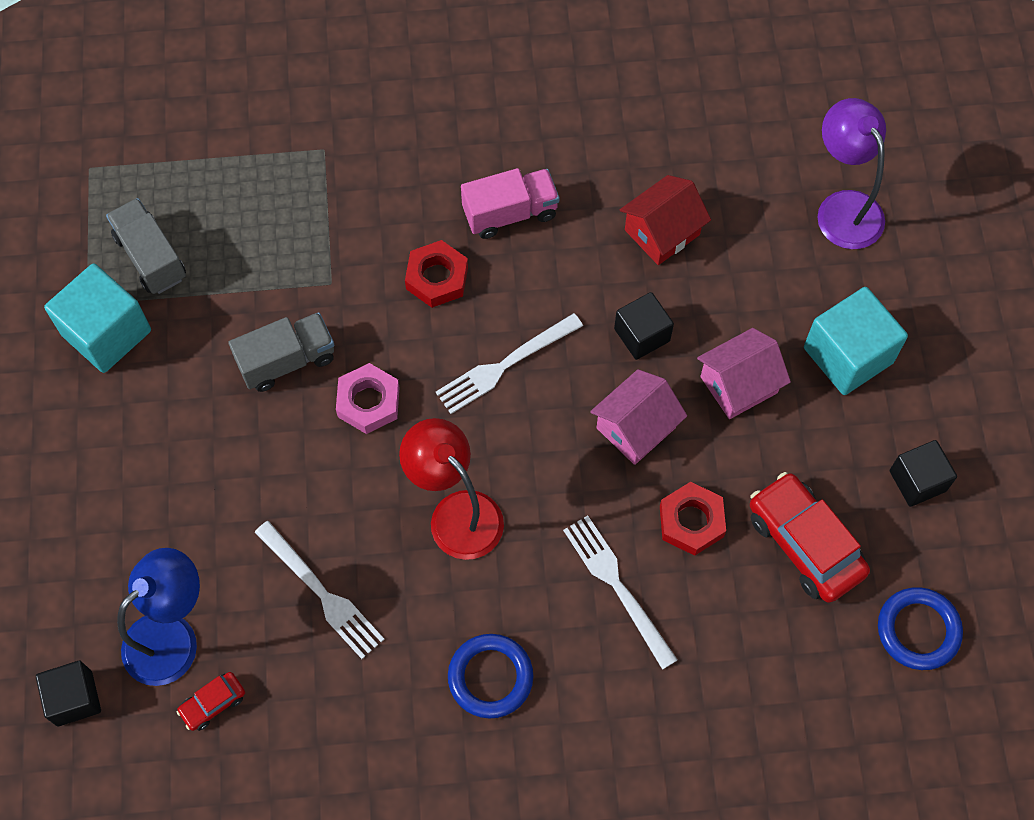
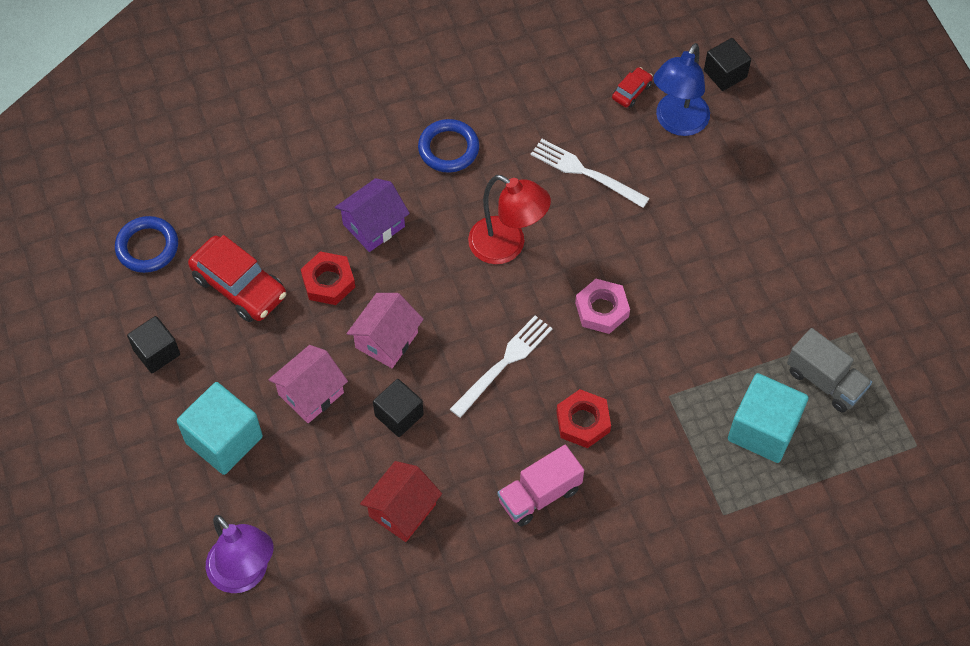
camera: 165 degrees right, 5 degrees down
turquoise cube [44,263,151,373] -> turquoise cube moved to [728,373,809,463]
grey truck [228,312,334,392] -> none
white fork [563,516,678,670] -> purple house [335,178,410,252]

